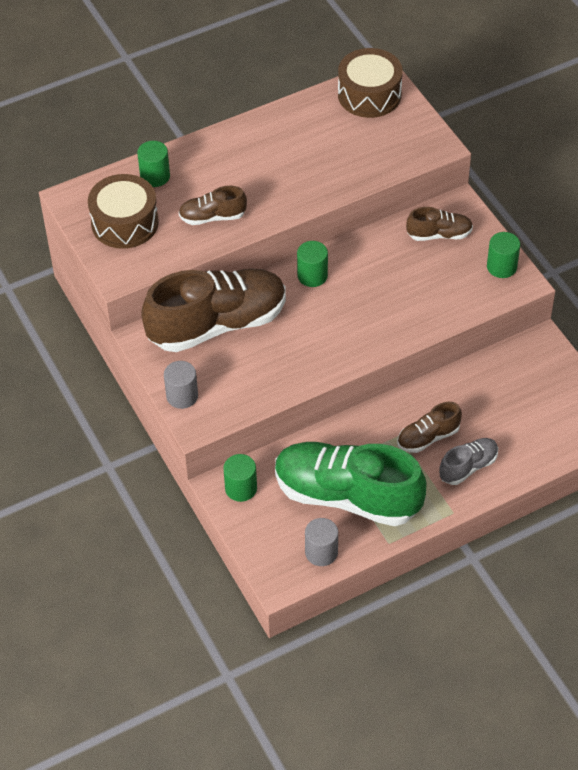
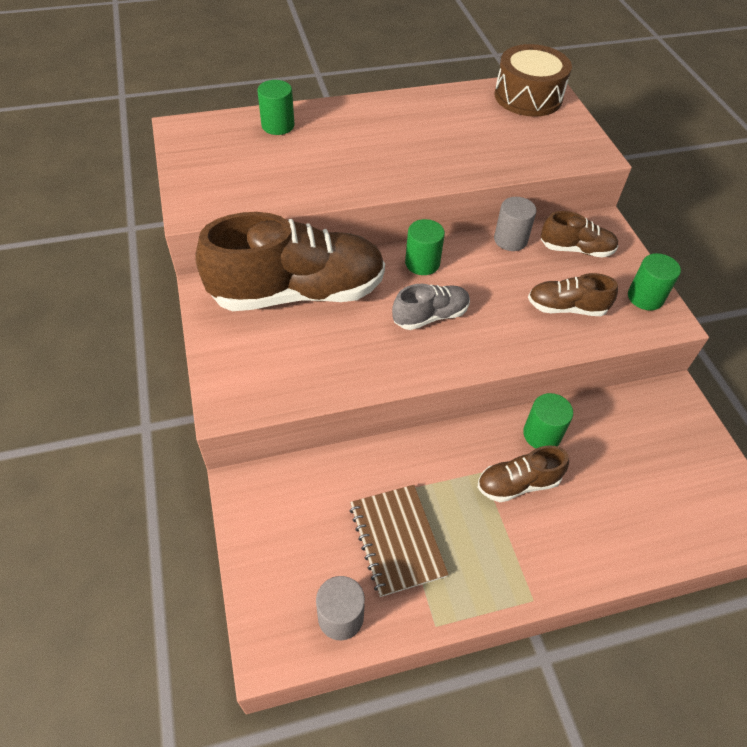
camera: 10 degrees right, 0 degrees up
brown drum [88,174,159,249] -> none
grey cylinder [164,361,198,409] -> grey cylinder moved to [494,197,537,251]
brown shoe [179,186,247,225] -> brown shoe moved to [528,273,618,316]
green cylinder [223,454,257,502] -> green cylinder moved to [523,393,573,448]
green shoe [275,442,427,526] -> brown notebook [350,485,449,597]
grey shoe [439,438,498,485] -> grey shoe moved to [392,284,470,330]

